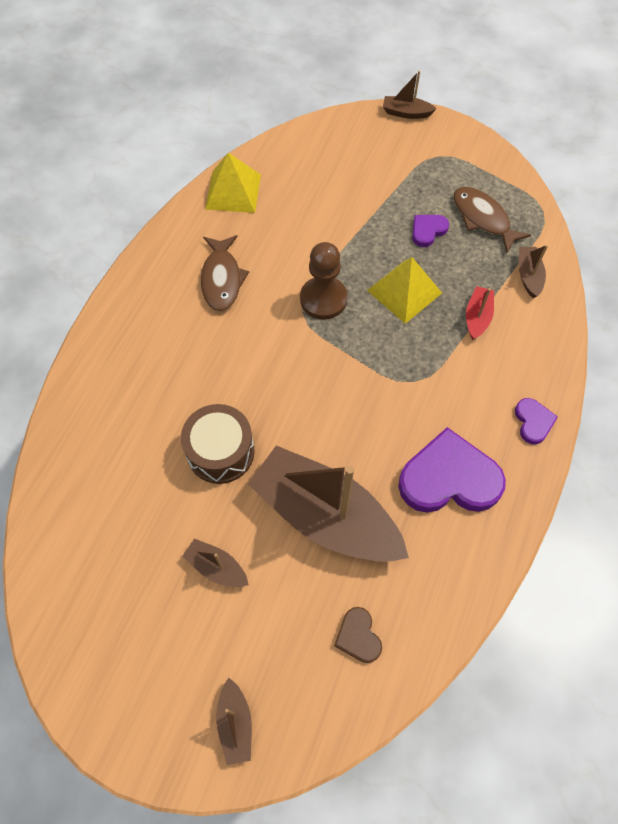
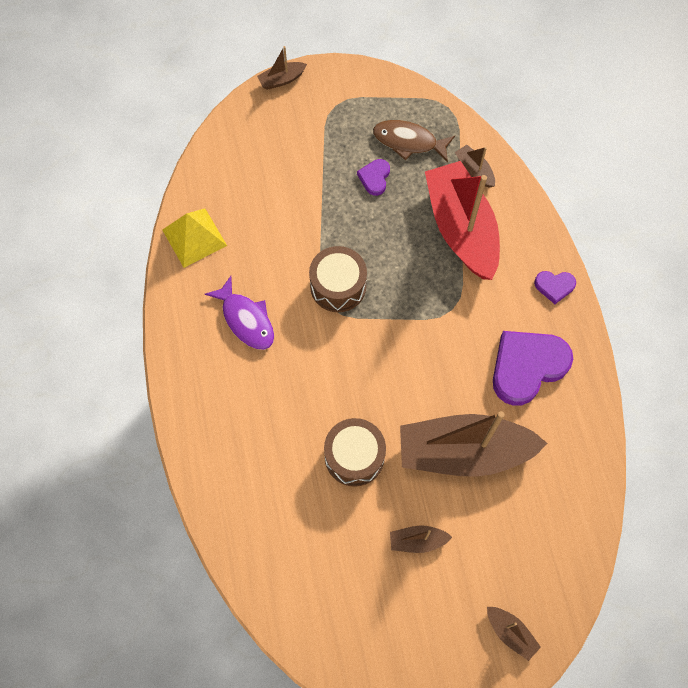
camera: 35 degrees left, 5 degrees up
brown fish [201,235,249,311] -> purple fish [205,276,274,350]
brown pawn [300,242,348,320] -> brown drum [309,246,367,312]
brown heart [334,607,382,663] -> none
yellow pyramid [367,257,442,324] -> none
red boat [466,286,494,340] -> red boat [425,161,500,280], size x2.41
purple heart [515,398,558,444] -> purple heart turned 135 degrees clockwise [534,271,576,304]

